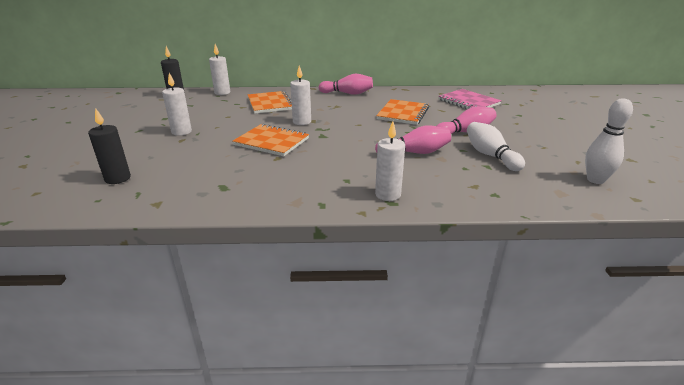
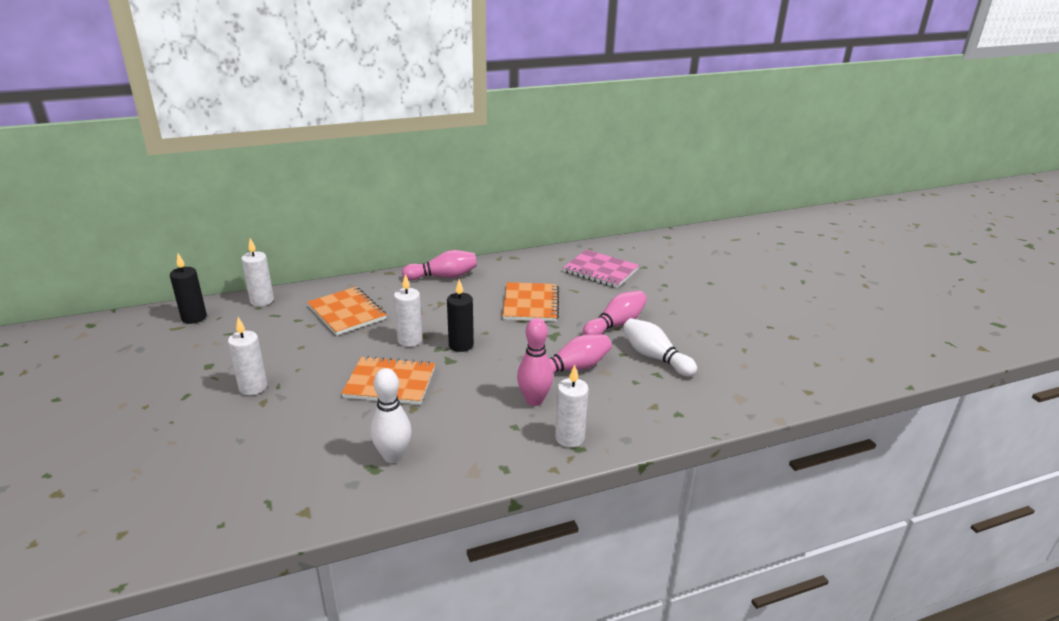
camera: 20 degrees left, 0 degrees up
black candle [88,108,131,184] -> black candle moved to [447,279,474,352]
white bowling pin [585,98,633,184] -> white bowling pin moved to [370,368,412,463]
none -> pink bowling pin [517,318,553,406]

